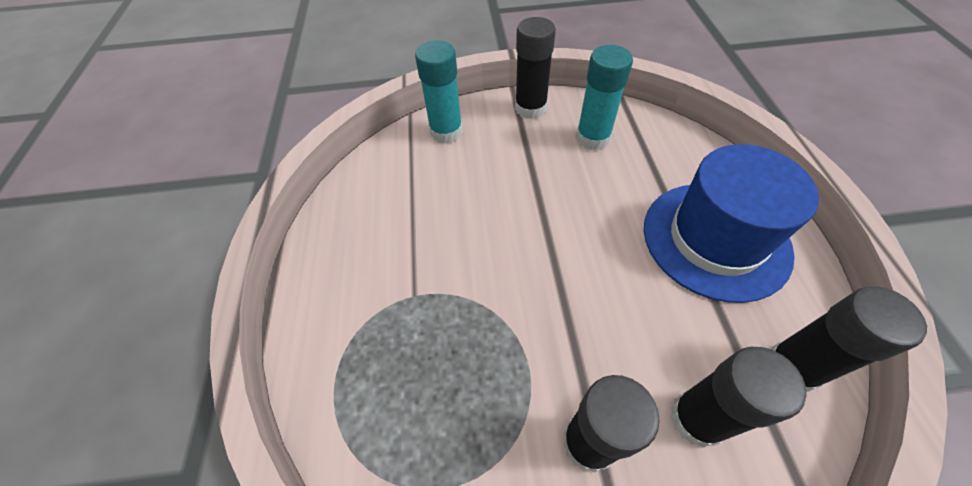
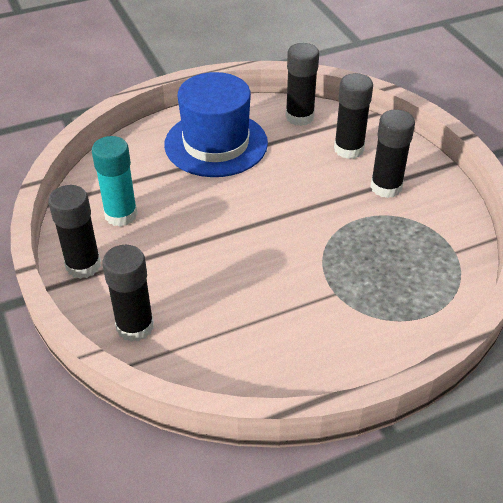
camera: 110 degrees left, 10 degrees down
turquoise glue stick [415,40,463,143] -> black glue stick [102,245,154,342]

